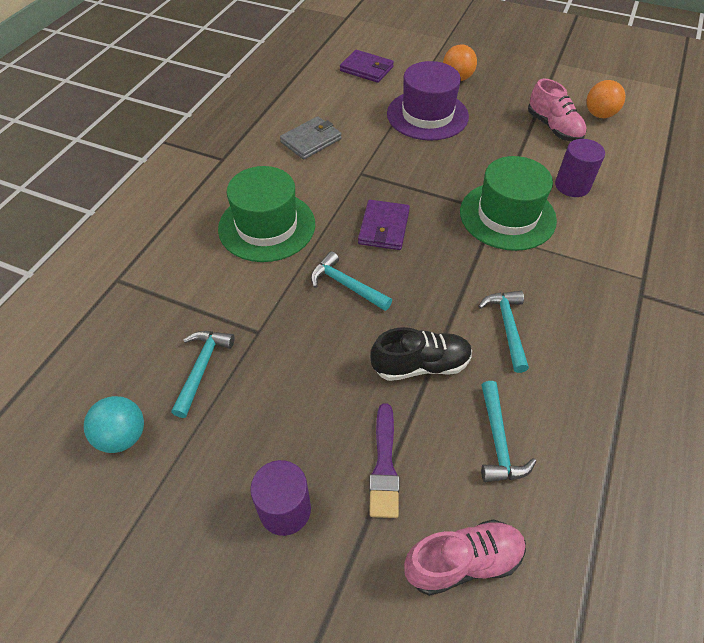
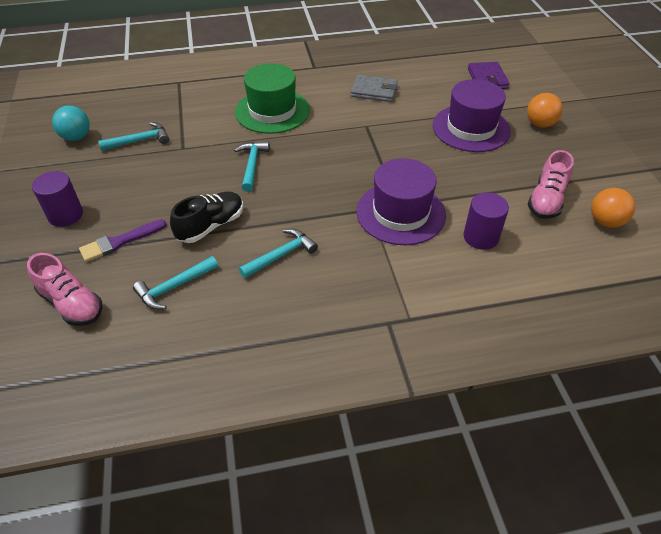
camera: 55 degrees right, 5 degrees down
purple wallet [358,200,410,250] -> none
black shoe [371,327,472,381] -> black shoe turned 90 degrees counterclockwise [170,191,243,243]
green hat [460,156,557,251] -> purple hat [356,158,446,245]

